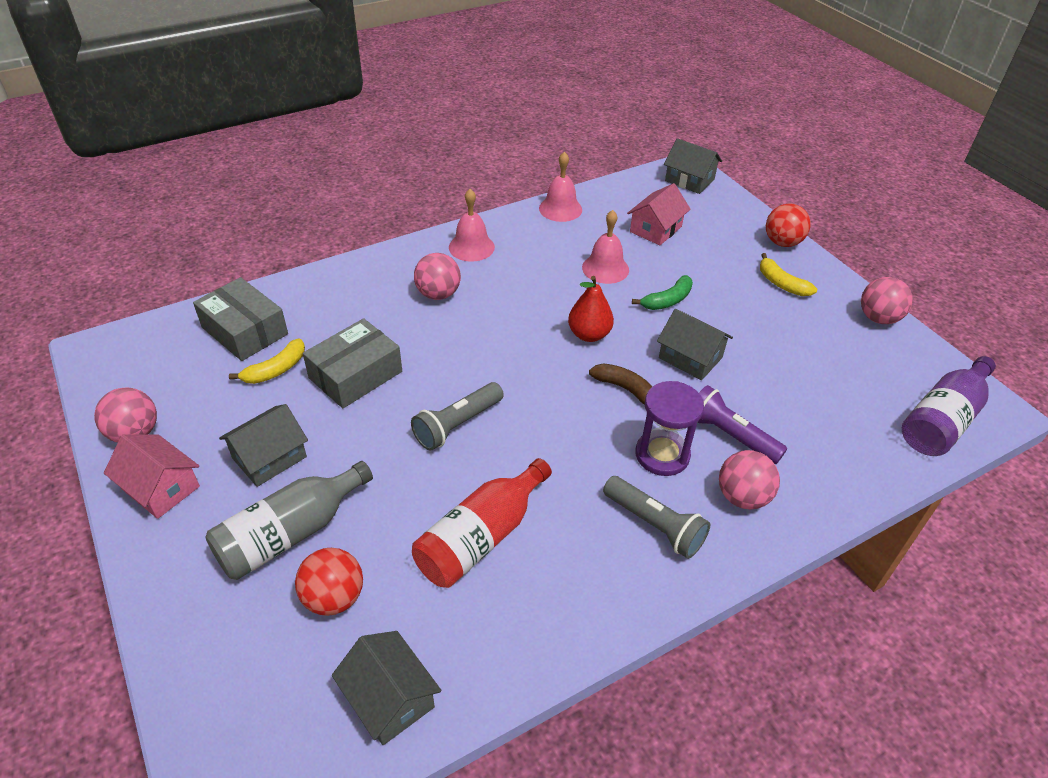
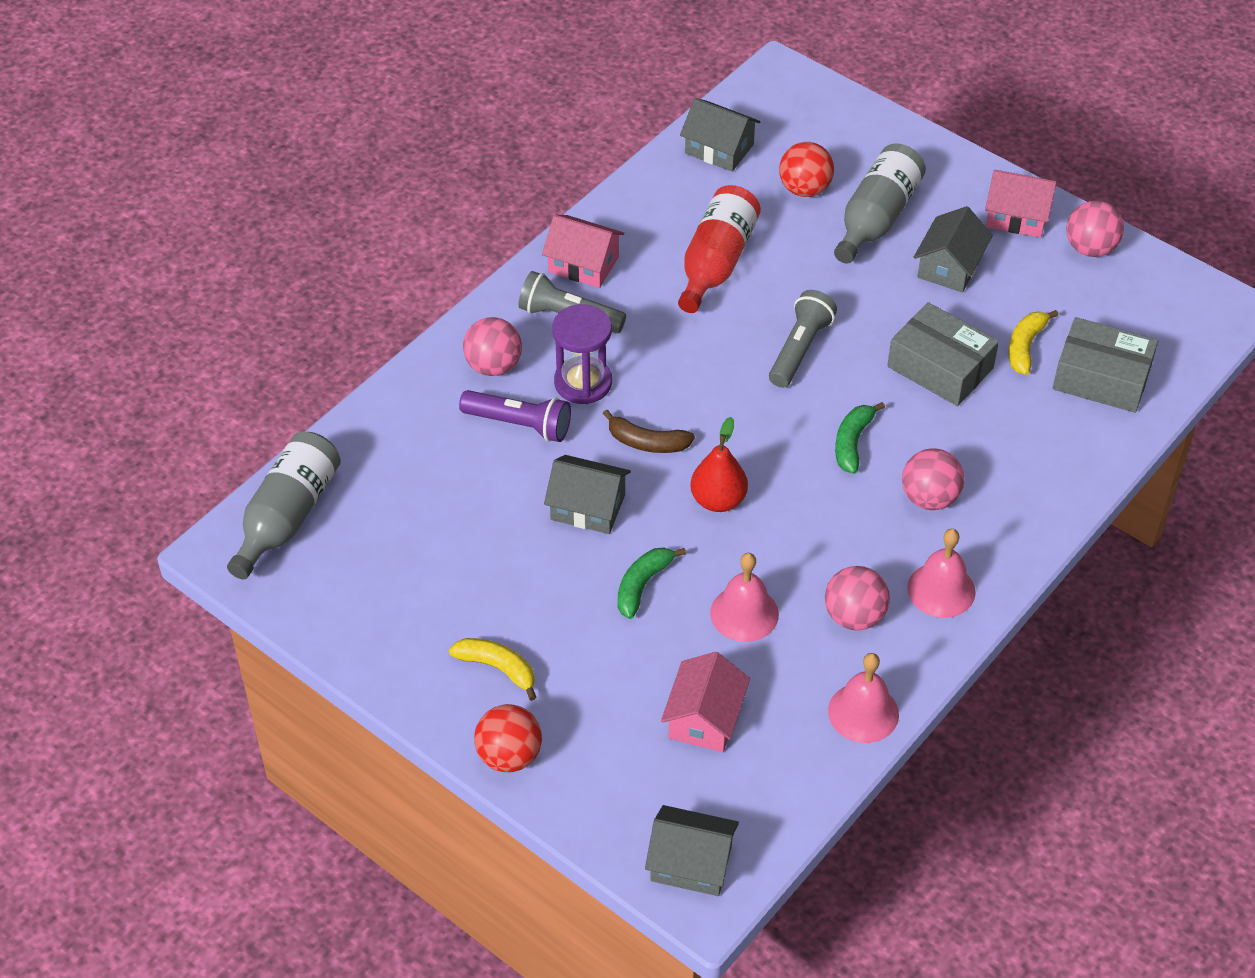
camera: 160 degrees right, 5 degrees up
grey box [303,318,402,408] -> grey box turned 75 degrees counterclockwise [887,302,999,406]
pink ball [861,277,913,324] -> pink ball moved to [825,566,890,631]
purple bottle [902,356,996,456] -> grey bottle [227,432,341,579]
none -> pink house [542,214,624,288]
none -> green banana [835,402,885,474]

